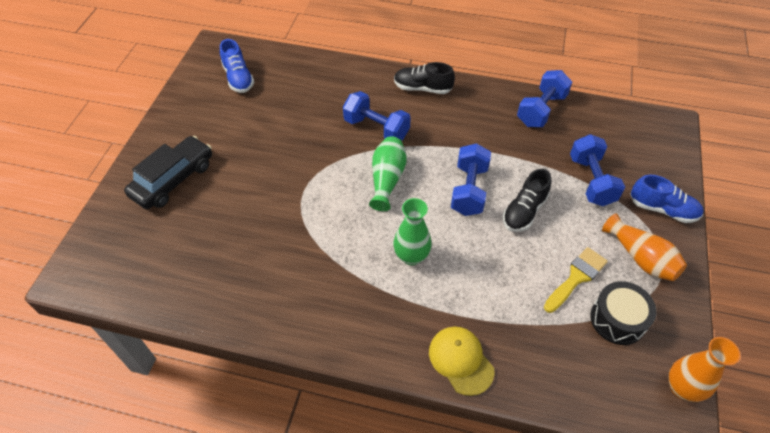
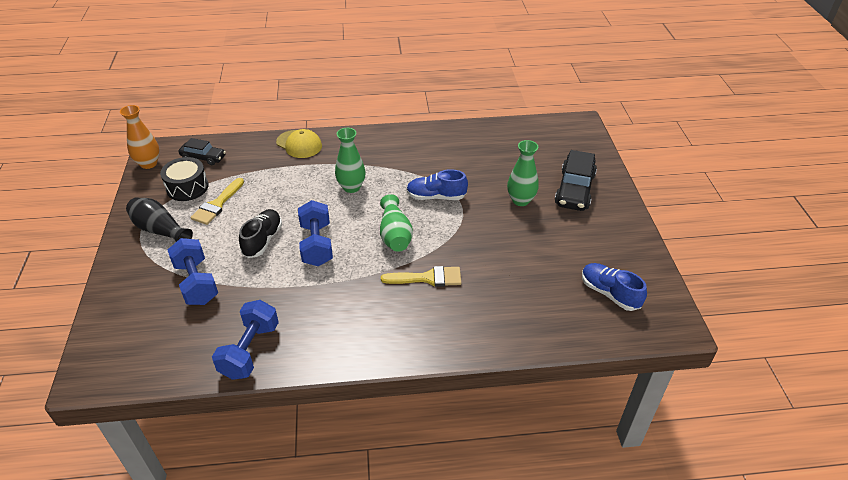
camera: 160 degrees right, 10 degrees down
blue dumbbell [343,91,411,141] -> yellow brush [381,266,461,287]
black shoe [394,62,455,94] -> none
orange vase [602,213,687,281] -> black vase [126,198,193,242]
blue shoe [630,175,704,223] -> blue shoe moved to [406,169,468,200]
none -> black car [178,138,226,165]
none -> green vase [507,140,539,206]

